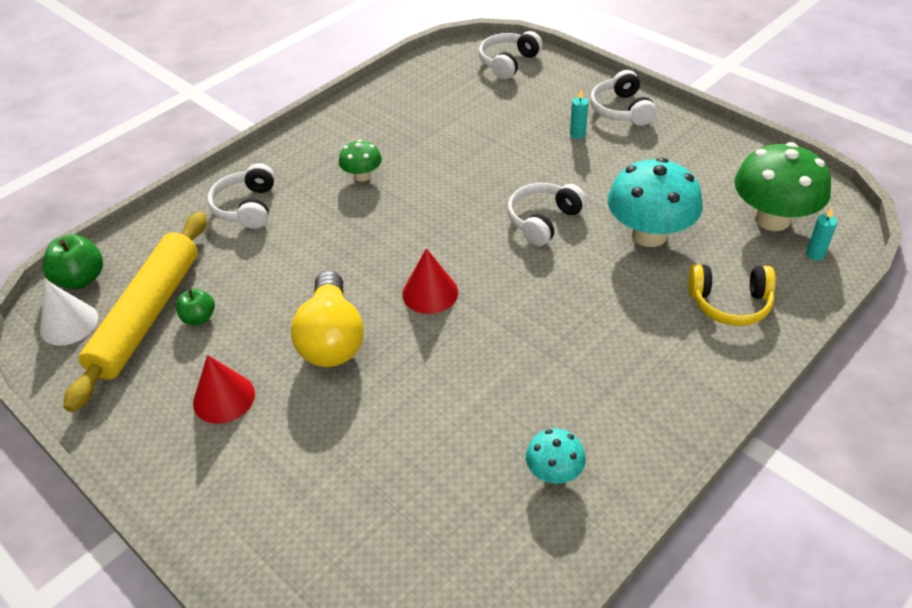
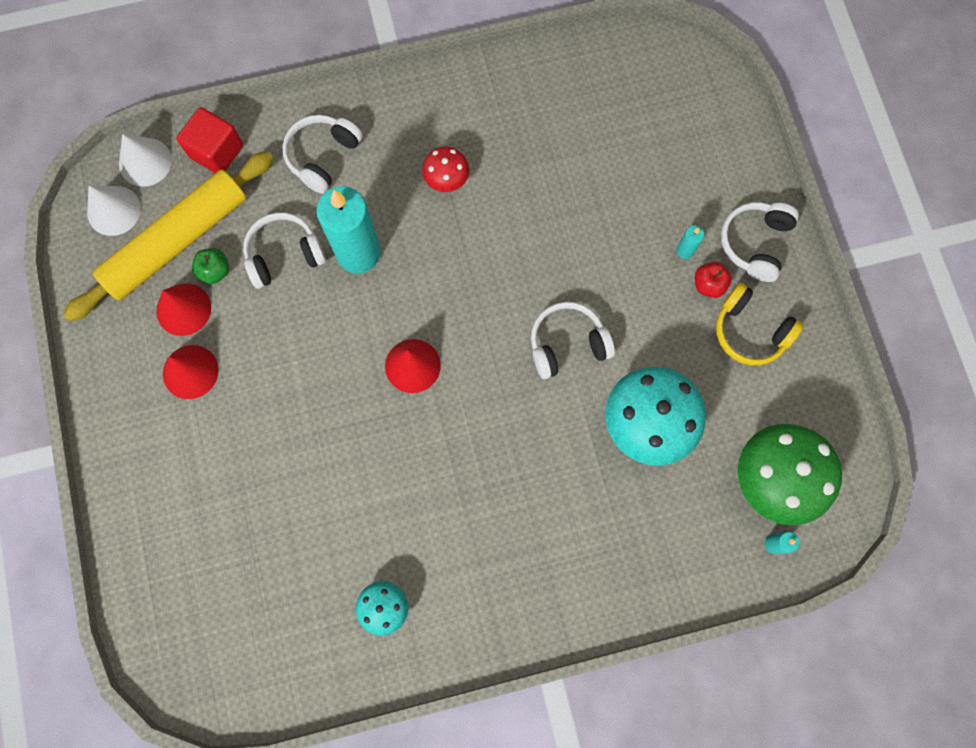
camera: 30 degrees right, 30 degrees up
green apple [42,235,103,289] -> white cone [119,134,172,187]
yellow light bulb [291,271,364,367] -> none
green mushroom [339,139,382,182] -> red mushroom [422,147,469,192]
white headphones [478,31,543,79] -> white headphones moved to [243,212,326,289]
yellow headphones [688,264,776,326] -> yellow headphones moved to [716,283,804,365]
none -> red cone [156,284,211,336]
none -> red cube [177,107,243,173]
none -> turquoise candle [316,186,381,274]
none -> red apple [695,262,732,298]

